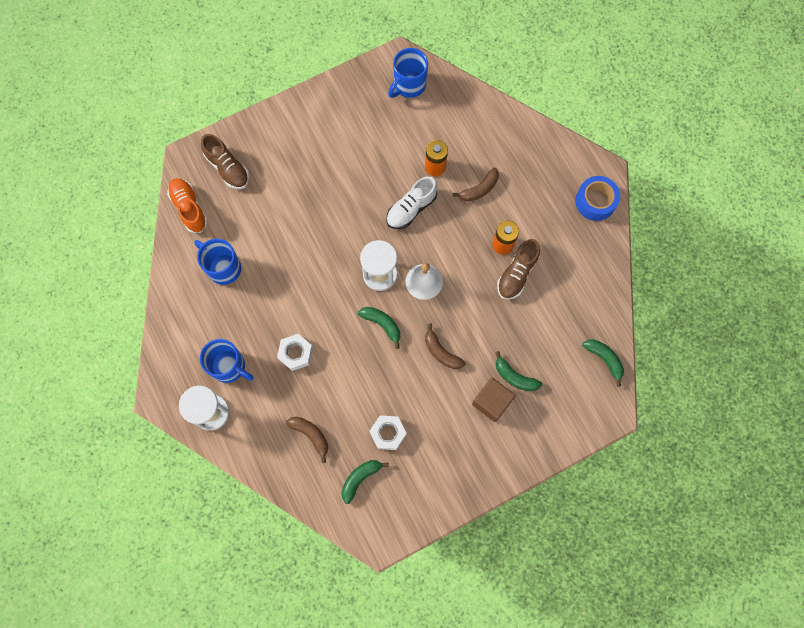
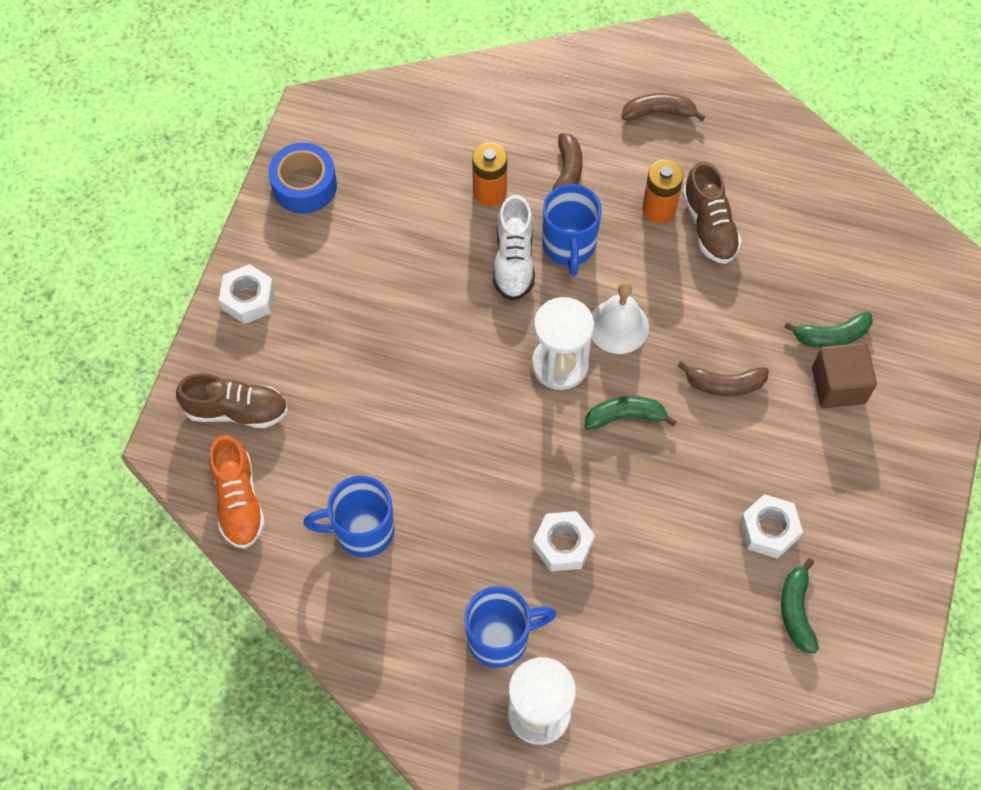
camera: 45 degrees left, 10 degrees down
orange shoe [167,178,208,233] -> orange shoe turned 120 degrees counterclockwise [209,435,265,549]
brown banana [286,417,328,463] -> brown banana moved to [621,93,705,121]
blue mug [388,48,428,98] -> blue mug moved to [542,184,602,276]
blue tape [575,176,620,221] -> blue tape moved to [268,143,337,214]
green banana [582,339,624,387] -> none
none -> white nut [219,264,275,324]

